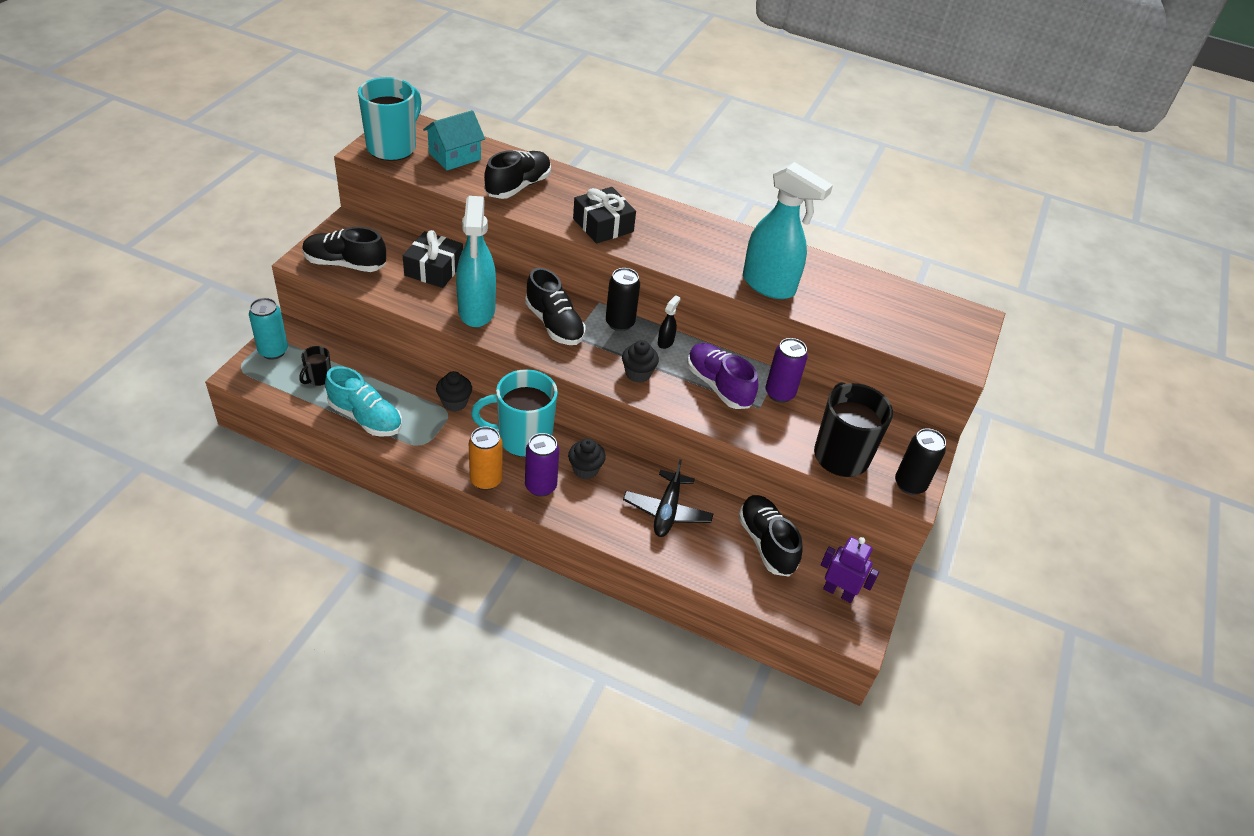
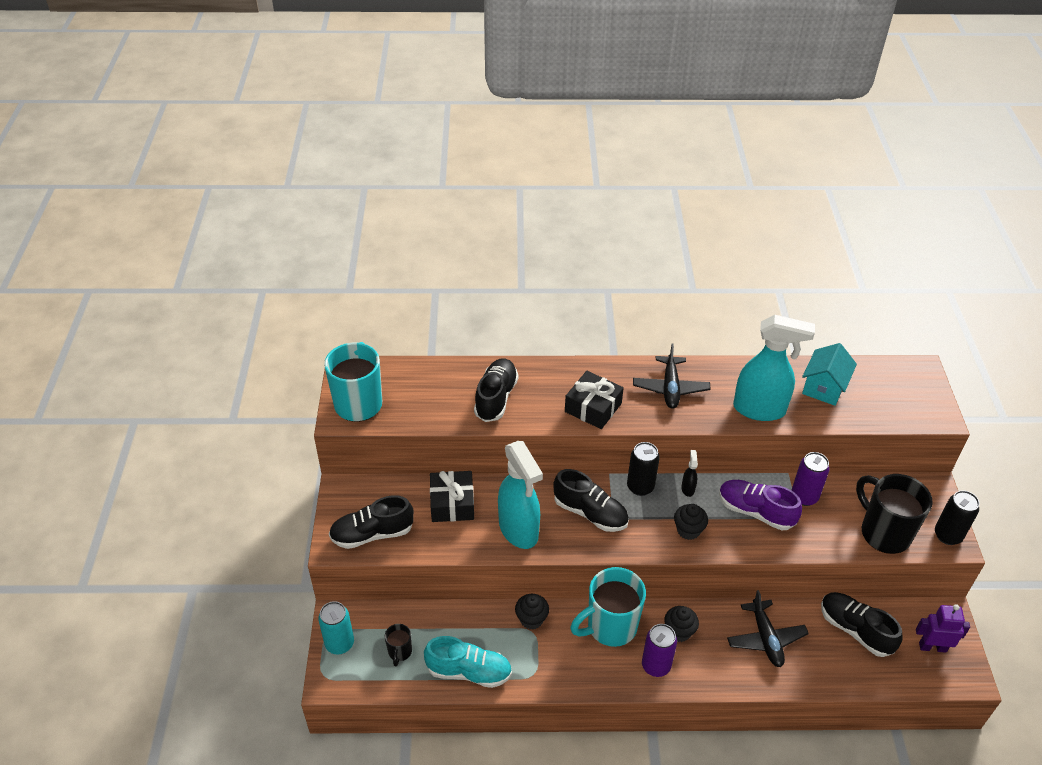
camera: 20 degrees left, 0 degrees up
turquoise house [423,110,485,170] -> turquoise house moved to [802,343,857,406]
orange can [469,426,503,490] -> none
none -> black plane [633,344,711,409]

